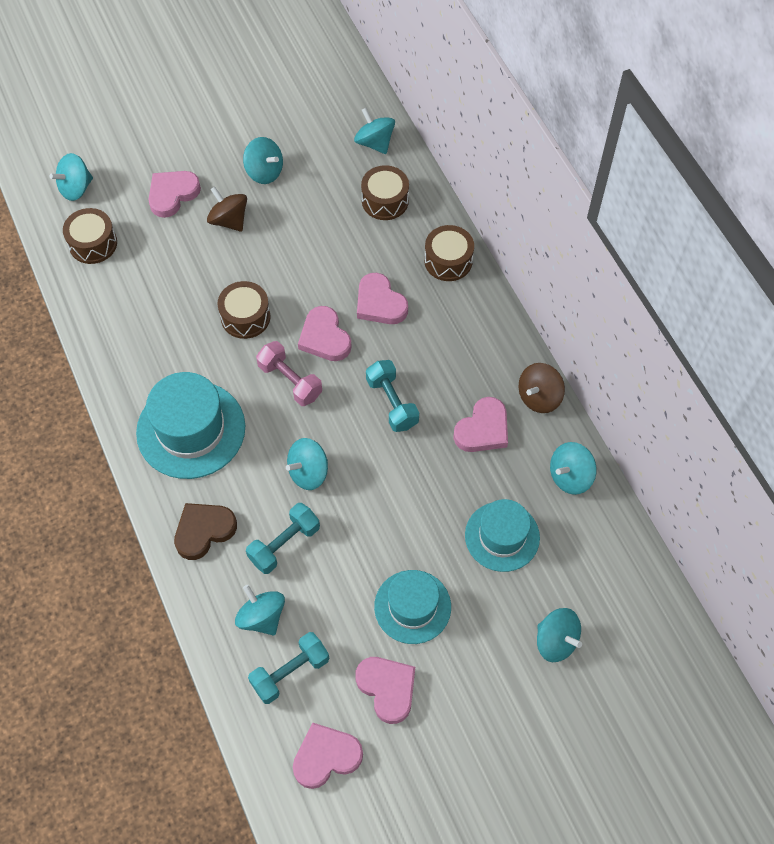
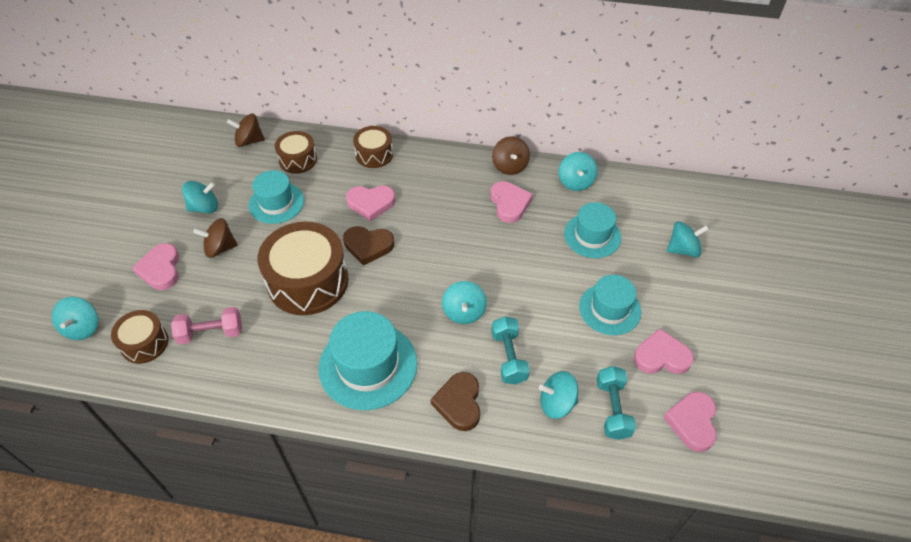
camera: 55 degrees left, 10 degrees down
brown drum [218,281,271,339] -> brown drum [258,222,349,315], size x1.86
pink dumbbell [256,341,322,406] -> pink dumbbell moved to [171,307,242,345]
pink heart [298,306,352,361] -> brown heart [343,226,394,266]
turquoise spinning top [354,108,395,154] -> brown spinning top [227,113,265,147]
turquoise dumbbell [366,360,419,432] -> none
none -> turquoise hat [249,170,304,224]

